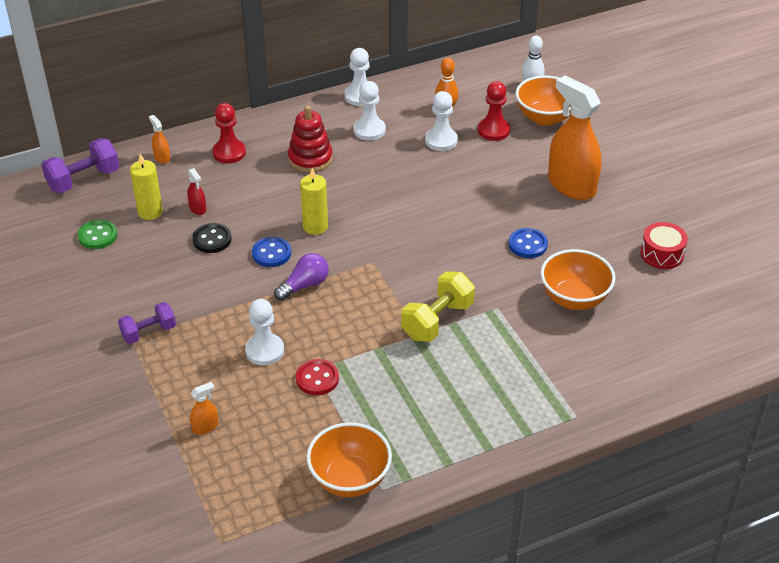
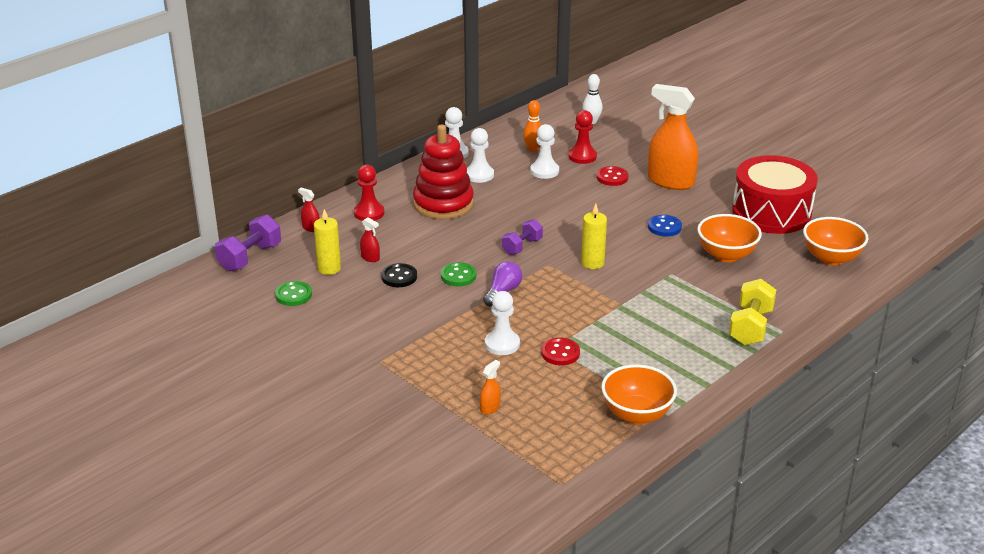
camera: 20 degrees left, 10 degrees down
purple dumbbell [118,302,176,344] -> purple dumbbell moved to [502,219,543,255]
orange spray bottle [149,115,170,164] -> red spray bottle [298,187,320,232]
blue button [252,237,291,267] -> green button [441,262,476,286]
red stacking toy [288,105,333,172] -> red stacking toy [413,125,474,220], size x1.51
yellow candle [300,168,328,235] -> yellow candle moved to [581,204,607,269]
yellow dumbbell [401,271,475,342] -> yellow dumbbell moved to [729,279,776,345]
orange bowl [515,75,571,126] -> orange bowl moved to [803,217,868,266]
red drum [640,222,688,269] -> red drum [732,155,818,234], size x2.15
none -> red button [597,166,629,186]

